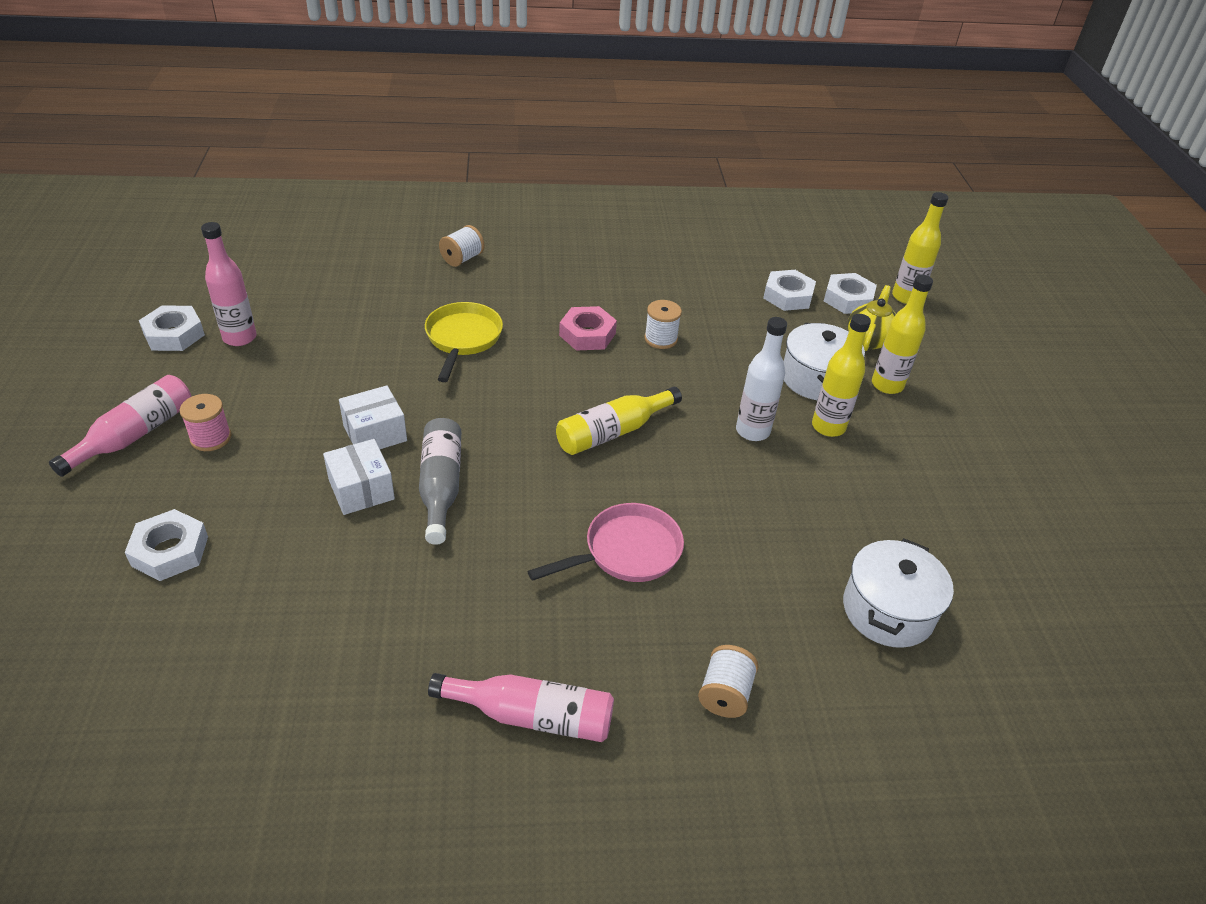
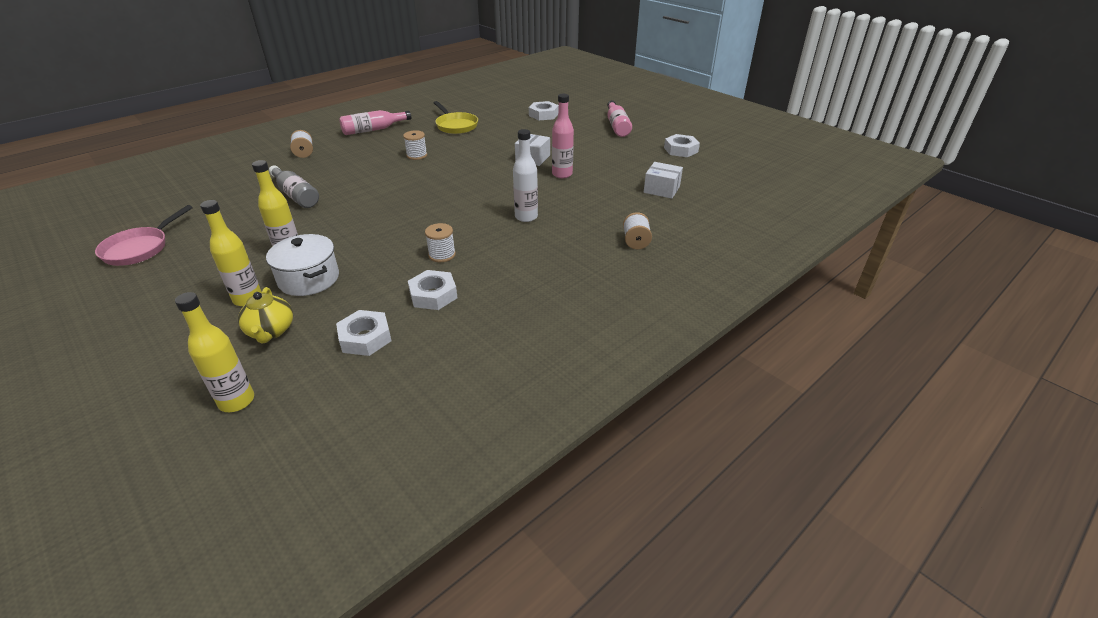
camera: 145 degrees right, 5 degrees down
pink spool [180,394,231,451] -> none
pink bottle [201,222,257,346] -> pink bottle moved to [552,94,574,178]
white box [323,439,395,515] -> white box moved to [644,162,683,199]
grey bottle [419,418,461,545] -> grey bottle moved to [269,165,319,208]
yellow pan [425,302,503,382] -> yellow pan moved to [434,101,478,134]
pink pan [527,503,684,582] -> pink pan moved to [95,205,193,266]
yellow bottle [556,387,682,455] -> none
pink nut [559,306,617,351] -> none
white bottle [736,317,787,441] -> white bottle moved to [513,129,538,222]
white nut [824,273,877,314] -> white nut moved to [408,270,457,310]
white pot [843,538,954,648] -> none
none -> white spool [403,130,427,160]

